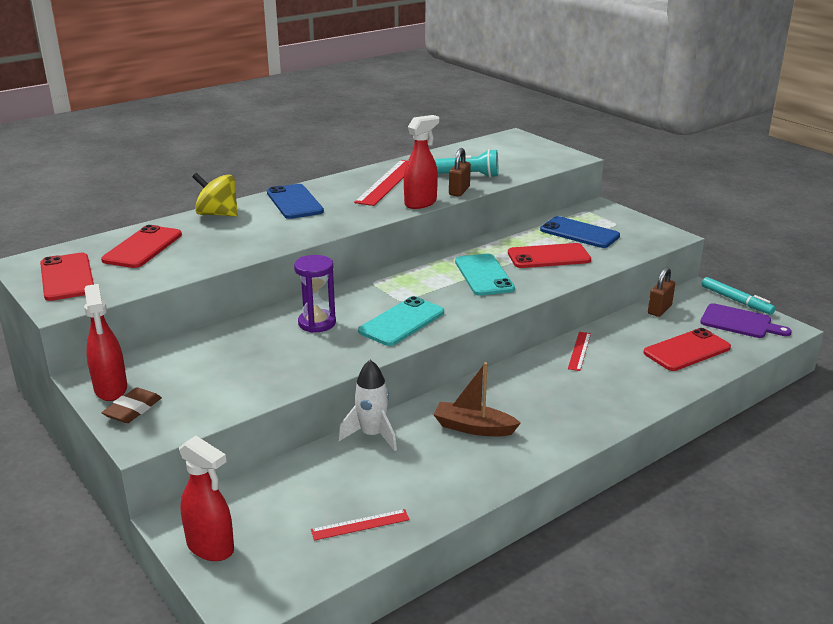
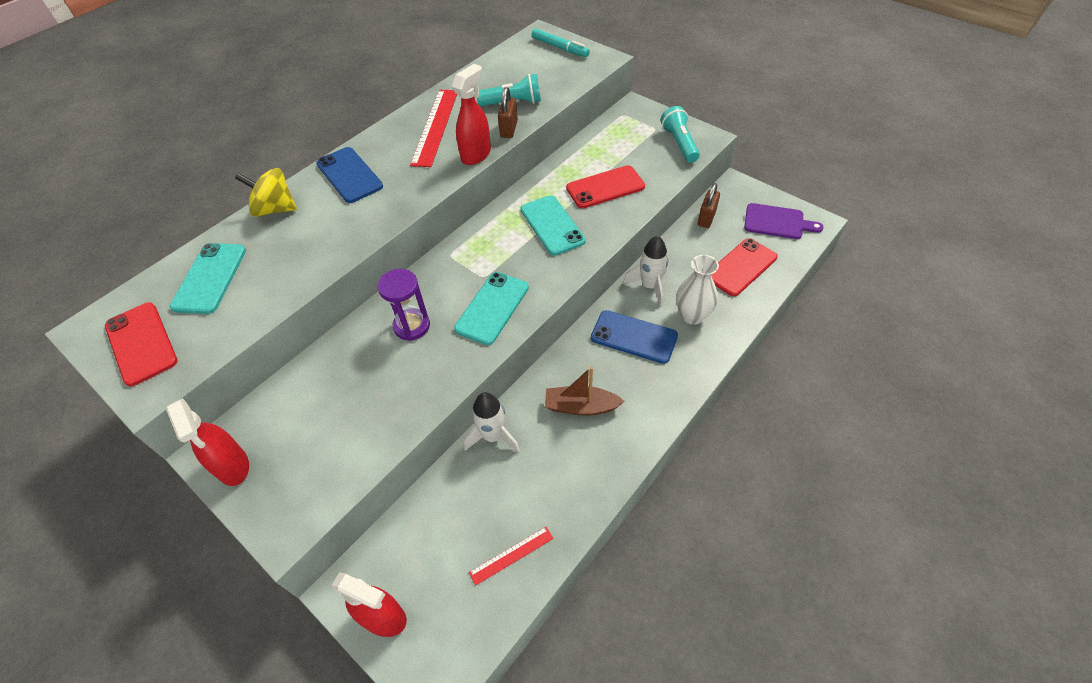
camera: 10 degrees left, 25 degrees up
red phone [101,225,182,268] -> turquoise phone [170,243,246,314]
brown eraser [102,387,162,423] -> none
blue phone [540,216,620,248] -> blue phone moved to [591,310,678,364]
red ruler [568,332,591,371] -> white rocket [623,236,668,306]
turquoise marker [702,277,775,315] -> turquoise marker moved to [532,29,590,57]
none -> turquoise flashlight [661,106,700,163]
none -> white vase [676,255,719,325]

